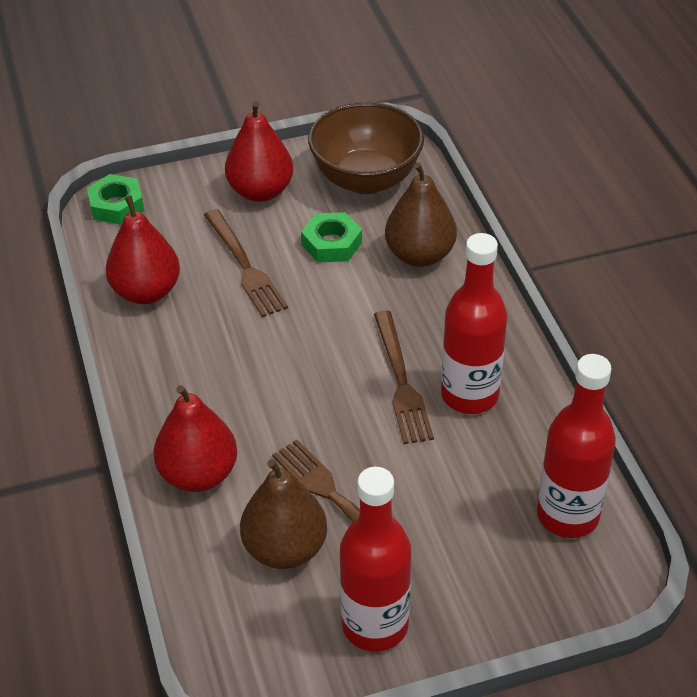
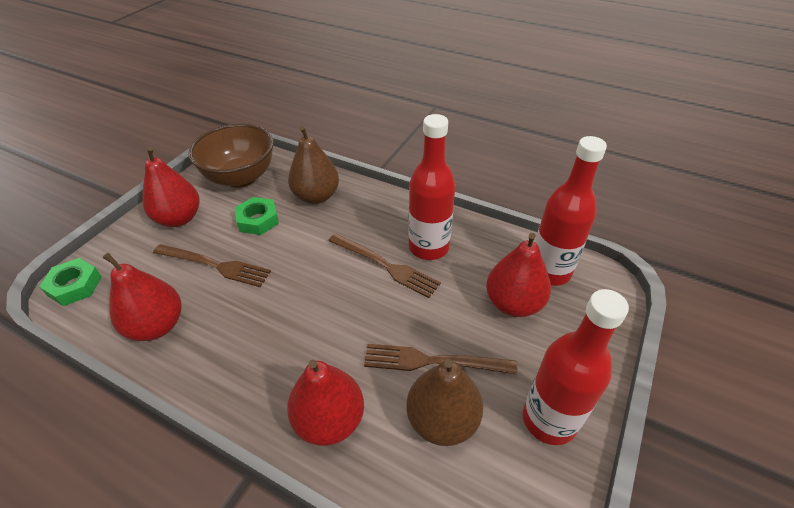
camera: 45 degrees left, 0 degrees up
none -> red pear [486,233,551,317]

